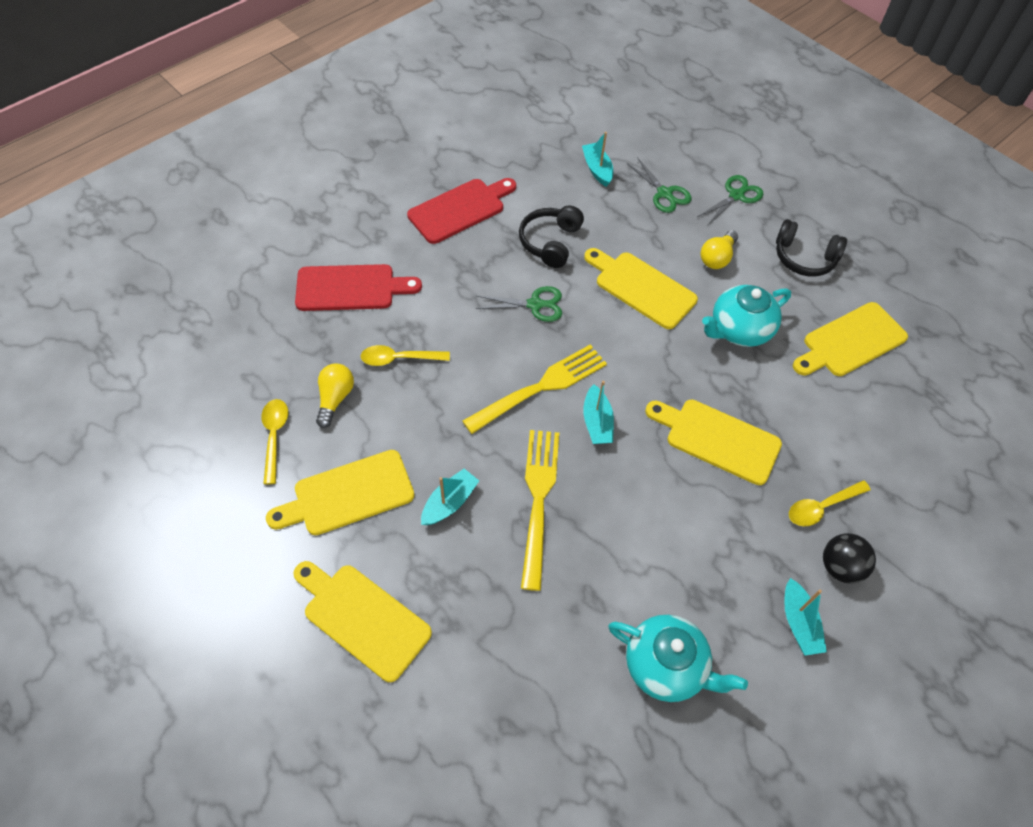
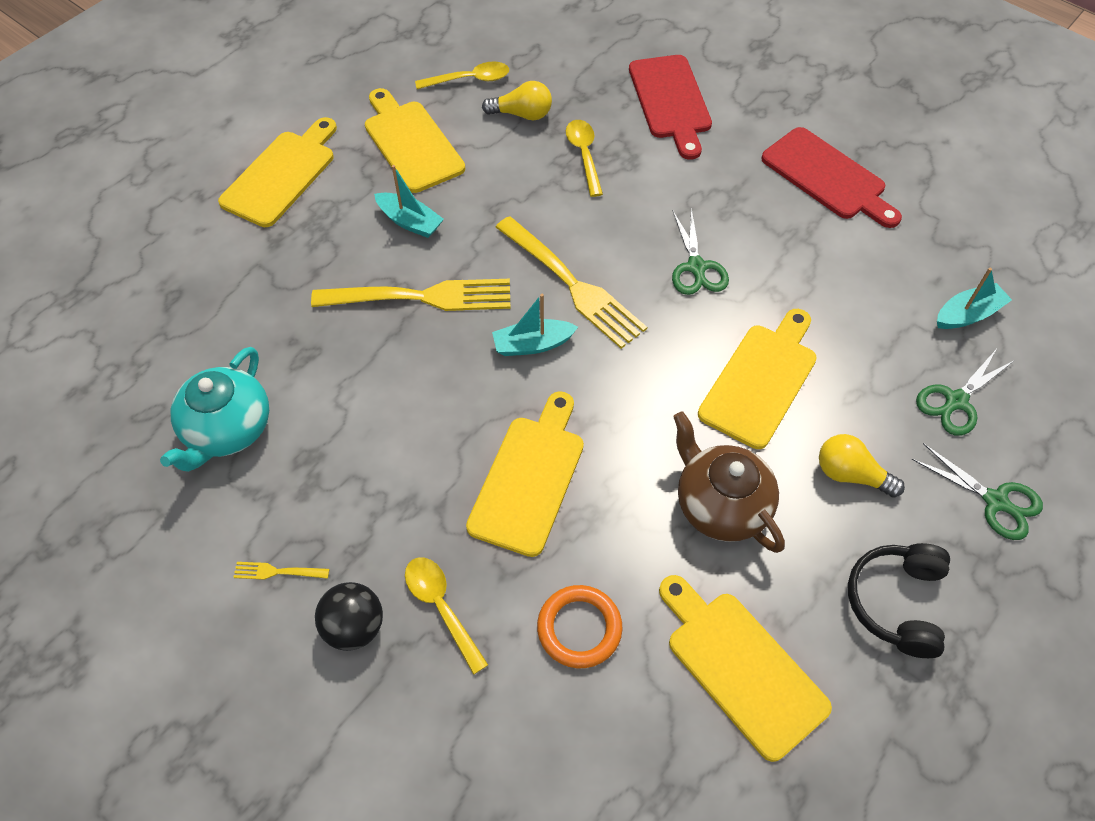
camera: 85 degrees right, 0 degrees up
black headphones [519,206,584,268] -> none
turquoise teapot [702,285,791,347] -> brown teapot [673,411,785,553]
turquoise boat [784,578,827,656] -> yellow fork [233,562,329,580]
none -> orange ring [537,585,623,668]

